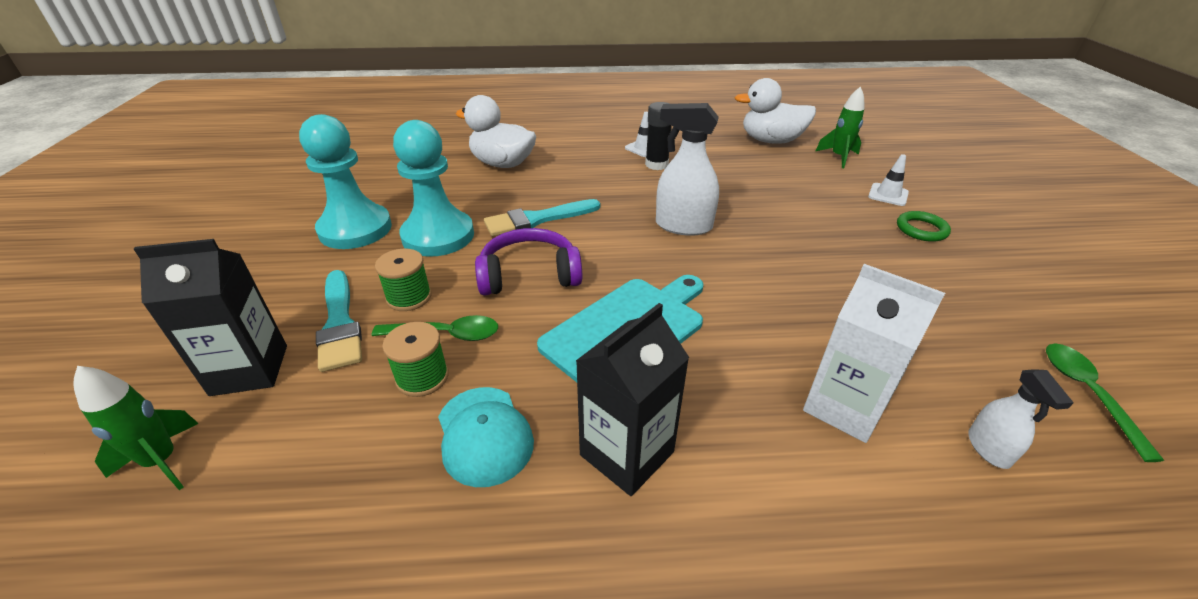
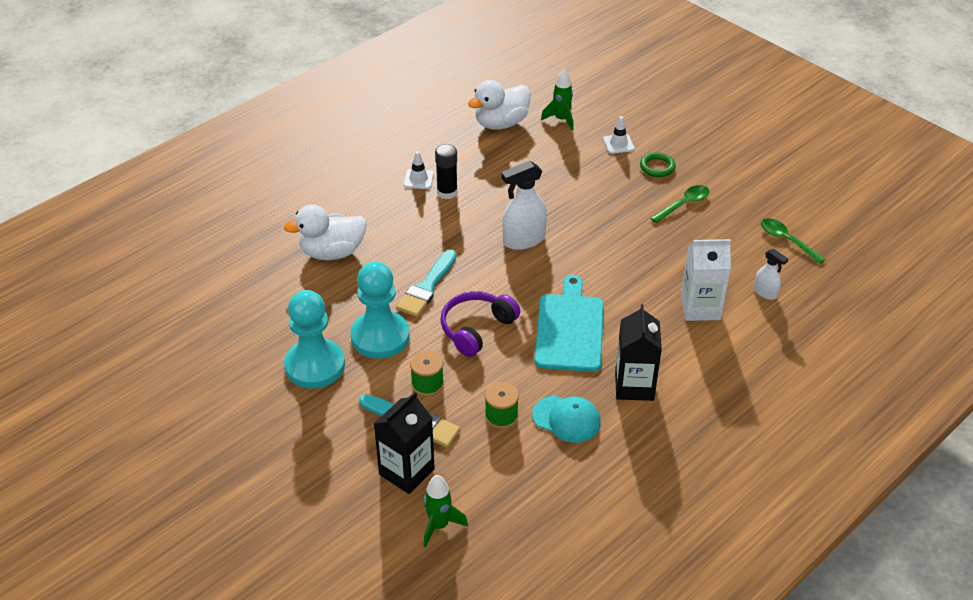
camera: 40 degrees left, 5 degrees up
green spoon [372,315,498,341] -> green spoon moved to [651,185,710,223]

